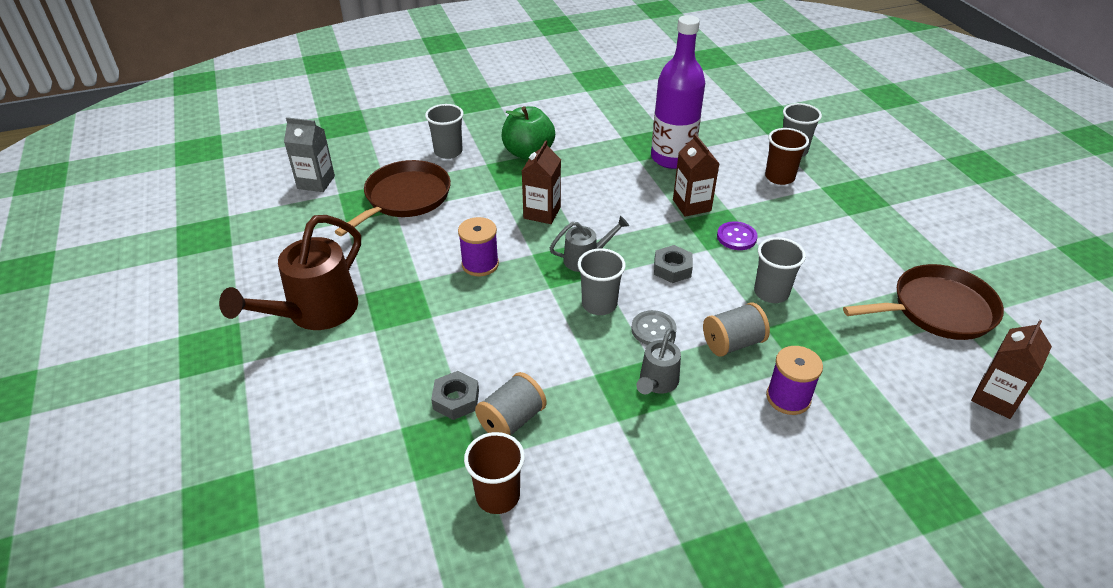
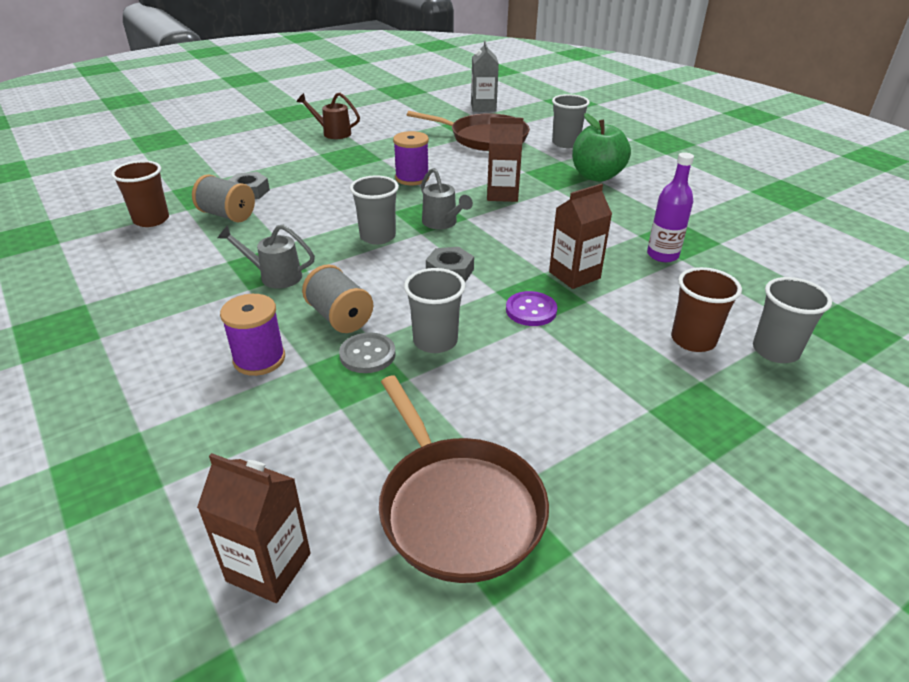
camera: 75 degrees right, 5 degrees down
brown watering can [219,215,361,330] -> brown watering can [297,93,360,139], size x0.53
grey button [631,310,677,345] -> grey button moved to [339,332,396,373]
purple bottle [651,15,705,169] -> purple bottle [647,152,694,262], size x0.56

